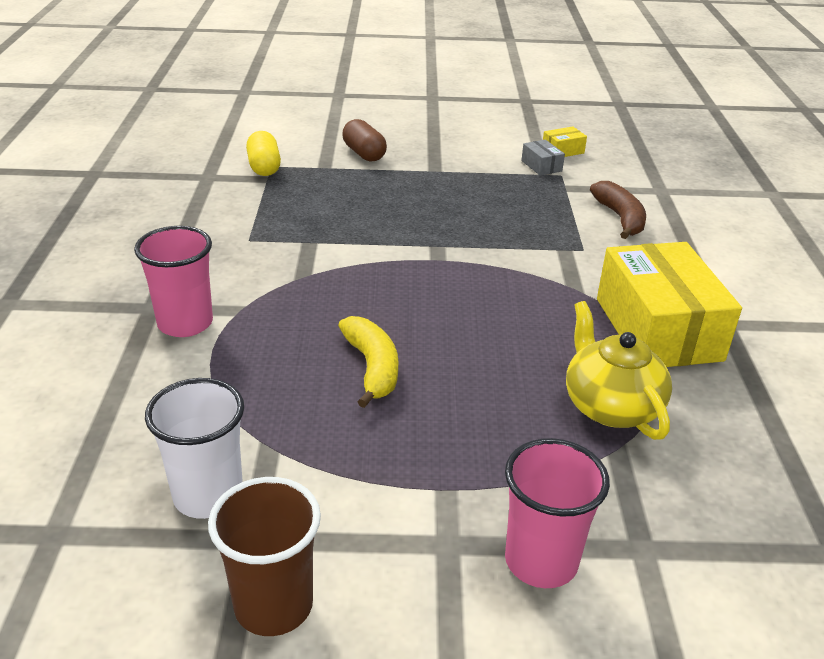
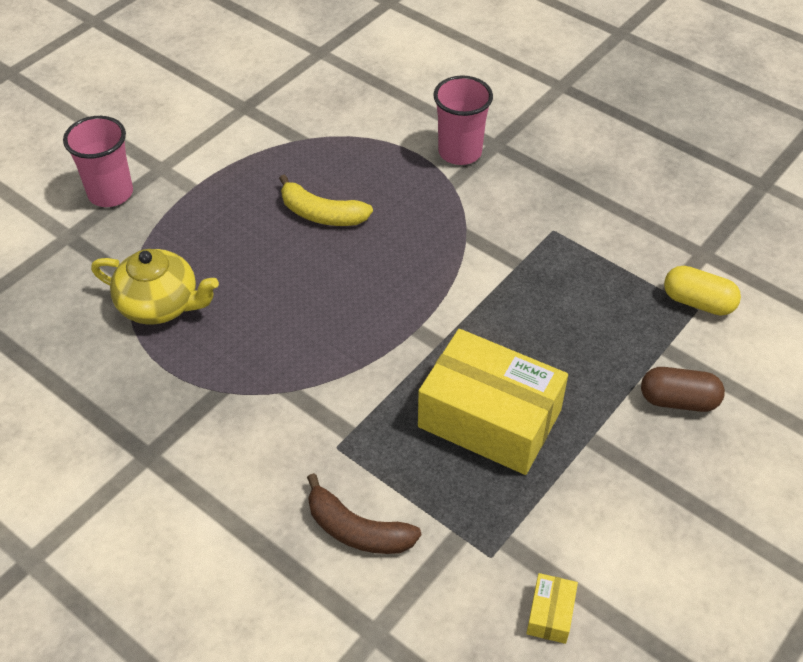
camera: 130 degrees right, 15 degrees up
white cup [145,378,244,519] -> none
brown cup [208,477,321,636] -> none
grey box [521,140,565,176] -> none
yellow box [597,242,742,367] -> yellow box moved to [418,329,568,475]

